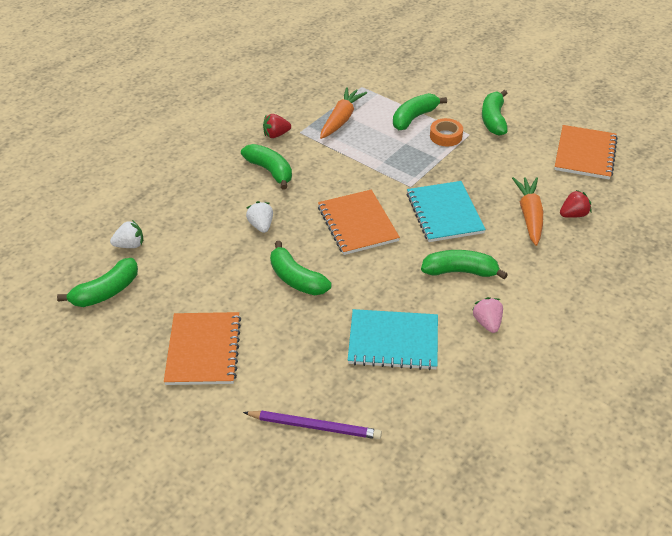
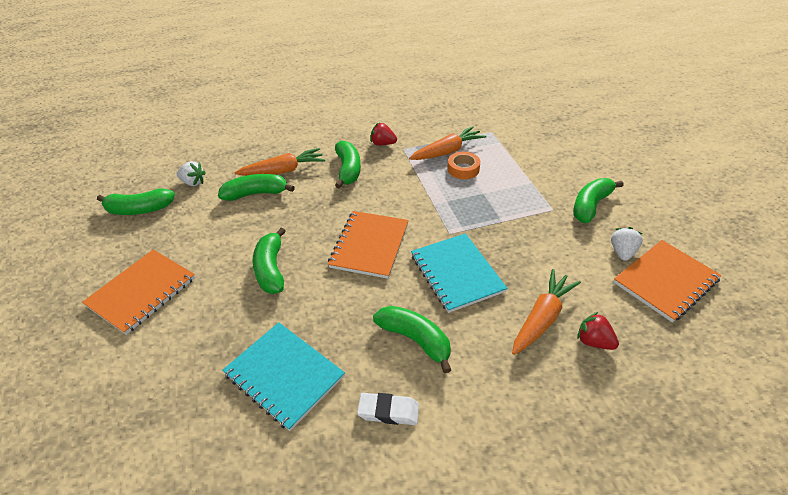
camera: 35 degrees right, 0 degrees up
purple pencil [243,411,382,439] -> none
white strawberry [246,201,273,233] -> white strawberry moved to [611,227,643,261]
green banana [393,93,447,130] -> green banana moved to [218,174,295,201]
turquoise notebook [407,181,486,242] -> turquoise notebook turned 45 degrees counterclockwise [411,233,508,313]
orange tape [430,118,463,146] -> orange tape moved to [447,152,480,179]
pink strawberry [472,297,503,333] -> white eraser [357,393,419,425]
red strawberry [560,190,591,218] -> red strawberry turned 150 degrees counterclockwise [577,312,619,350]
none -> orange carrot [235,148,326,176]

